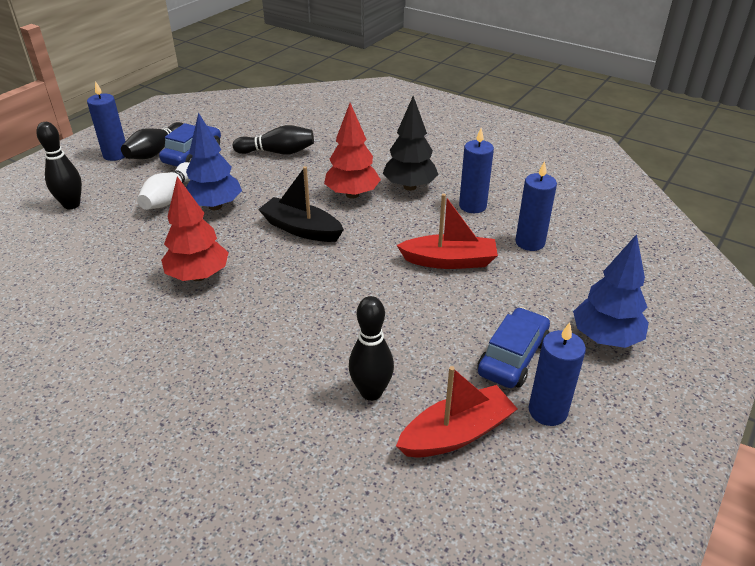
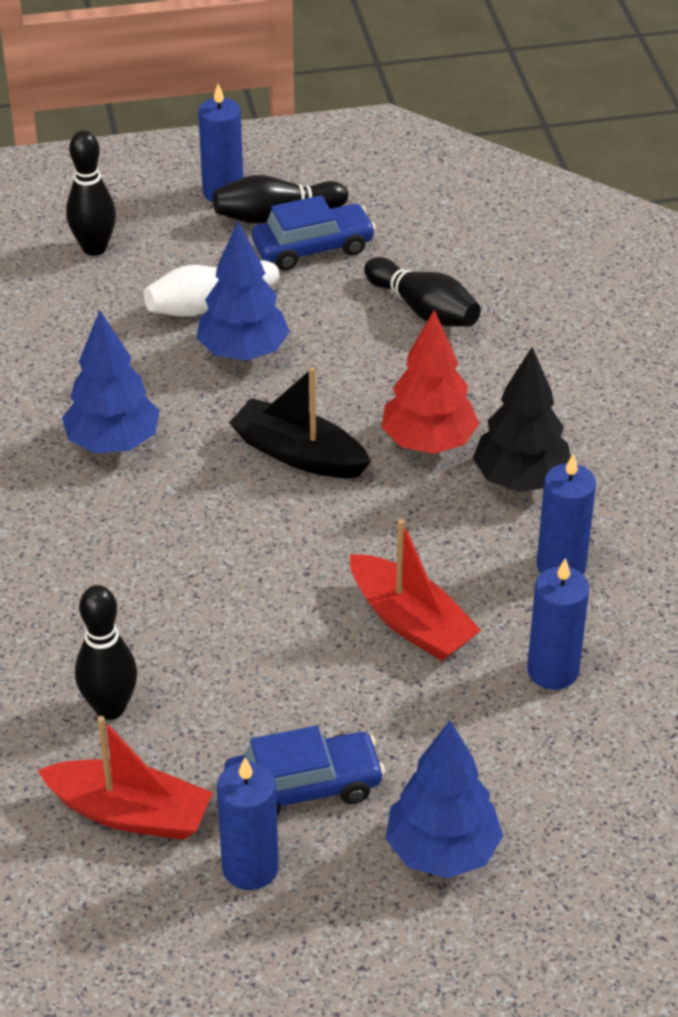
camera: 45 degrees right, 5 degrees up
red tree [161,176,229,281] -> blue tree [62,311,160,453]
black boat [258,166,344,242] -> black boat turned 45 degrees counterclockwise [229,367,371,478]

